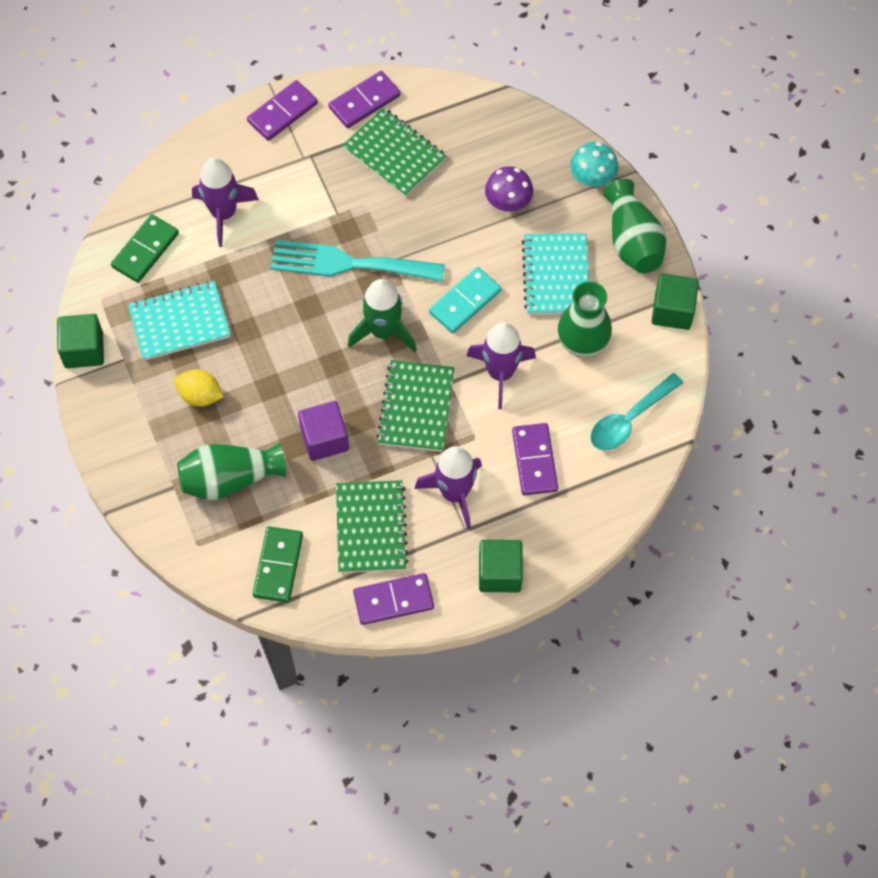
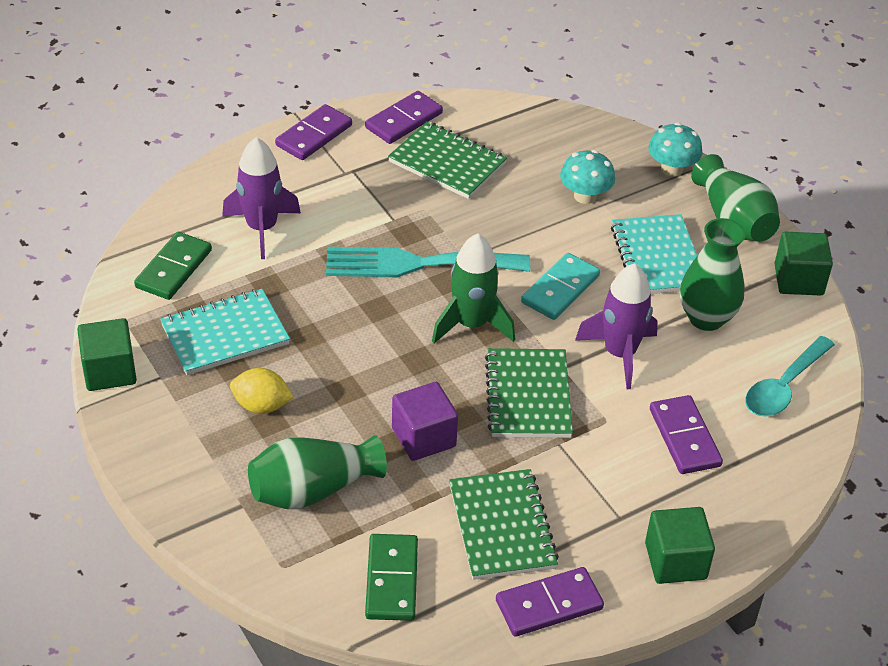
camera: 10 degrees left, 20 degrees down
purple rocket [415,446,482,530] -> none
purple mushroom [485,166,533,212] -> turquoise mushroom [560,150,615,204]

